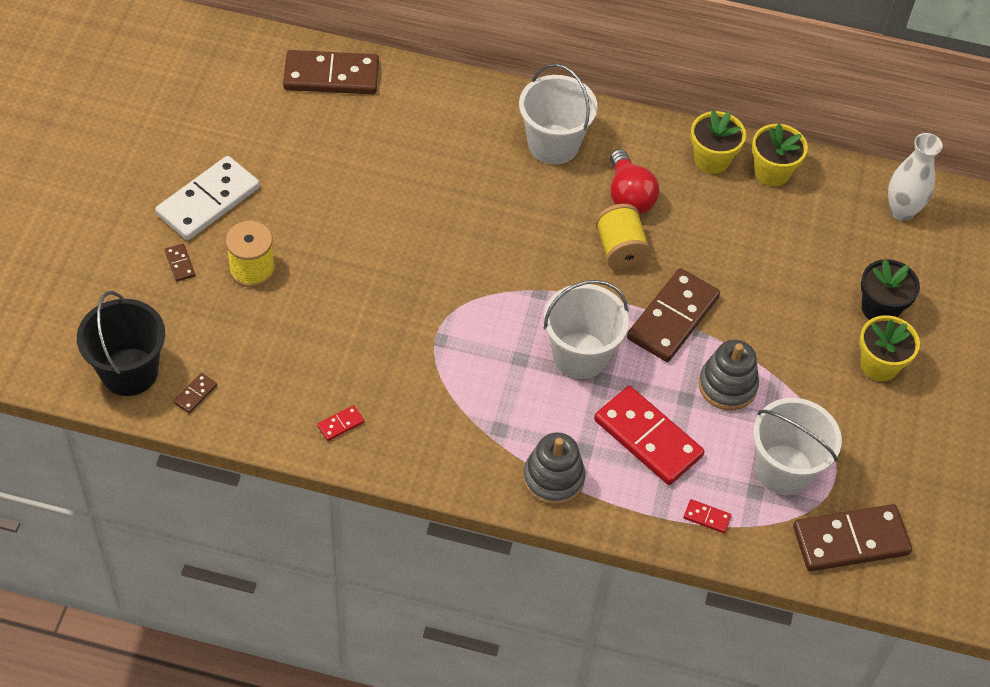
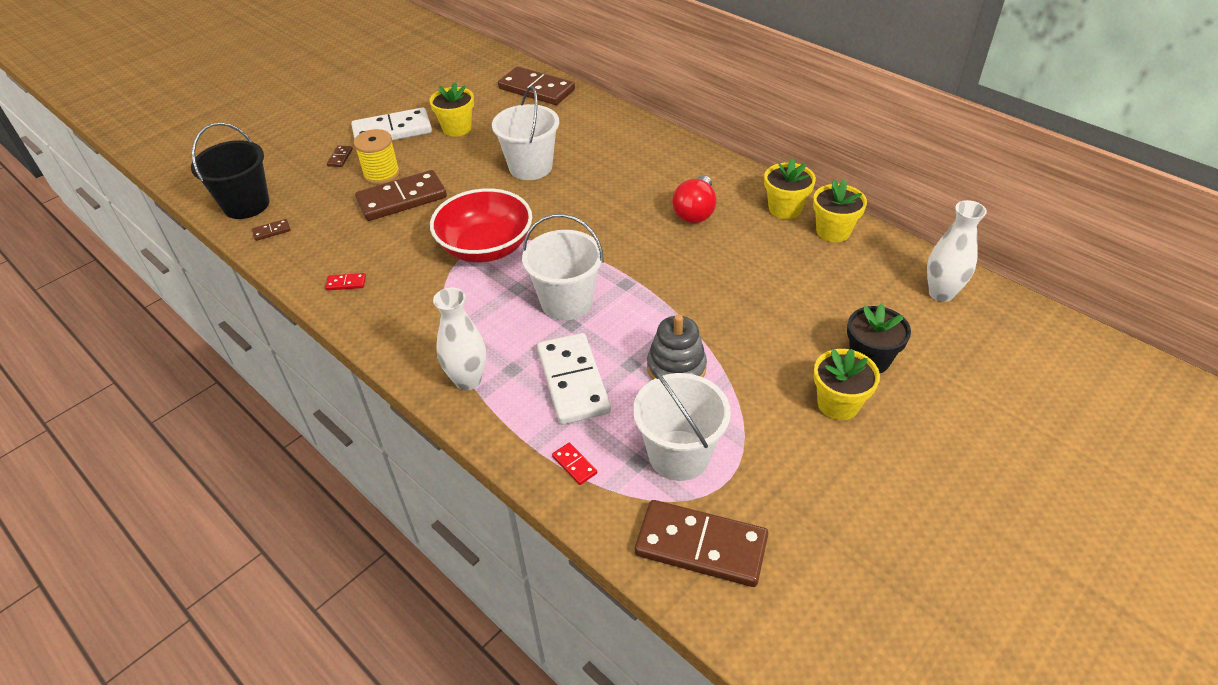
camera: 35 degrees right, 10 degrees down
white bucket [519,64,598,165] -> white bucket moved to [492,86,559,180]
grey stacking toy [523,432,585,505] -> white vase [433,288,486,390]
red domino [594,386,704,485] -> white domino [537,333,611,424]
yellow spool [595,204,651,270] -> none
brown domino [627,268,720,362] -> brown domino moved to [355,170,447,221]
none -> yellow flower pot [429,82,474,137]
none -> red bowl [430,188,532,262]

